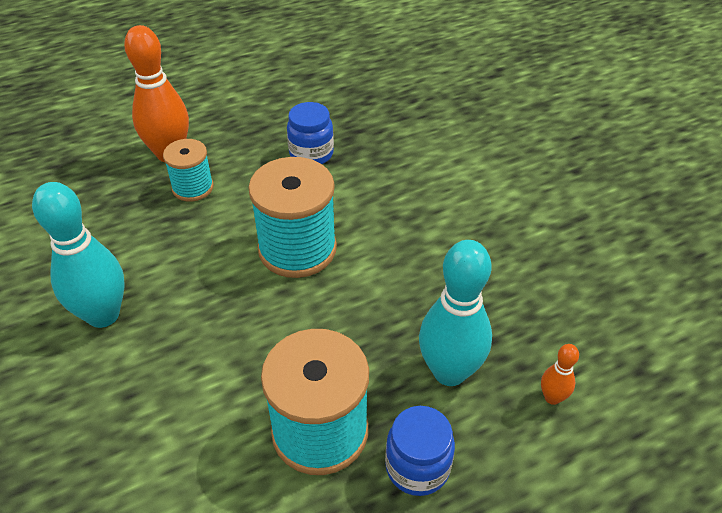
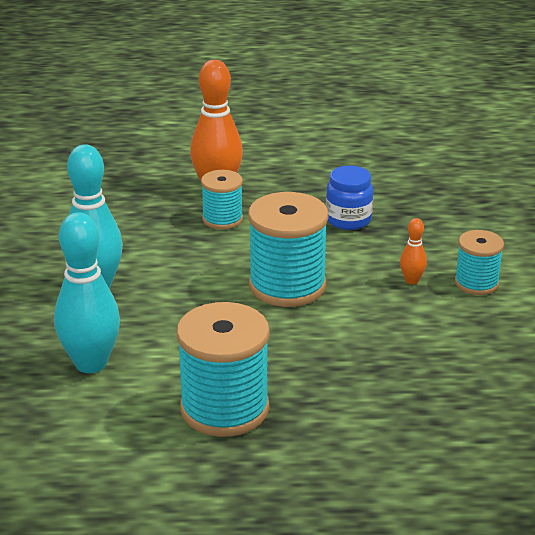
camera: 25 degrees right, 15 degrees down
blue jar [385,406,455,496] -> none
turquoise bowling pin [419,240,492,386] -> turquoise bowling pin moved to [54,212,120,373]
orange bowling pin [541,344,579,405] -> orange bowling pin moved to [400,218,427,285]
none -> turquoise spool [455,230,504,295]

